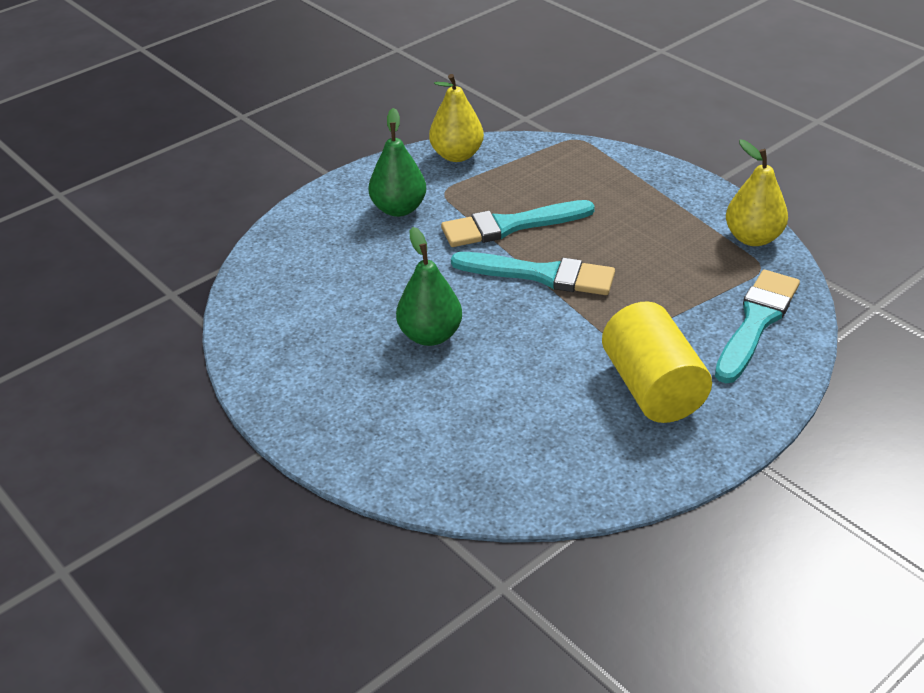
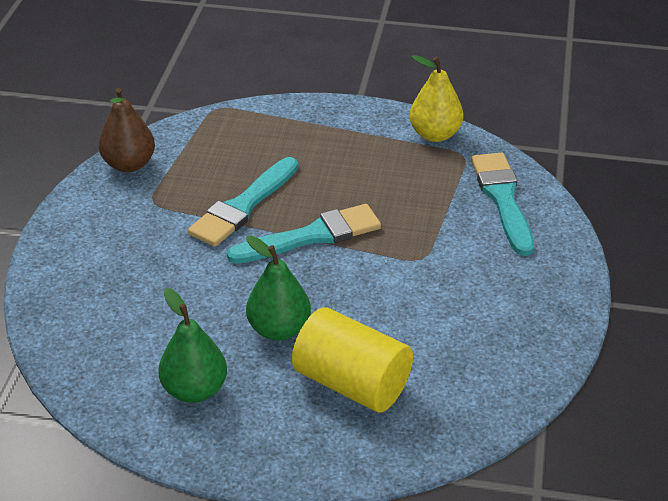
camera: 40 degrees left, 0 degrees up
green pear [368,108,426,217] -> green pear moved to [158,288,227,403]
yellow pear [429,74,484,162] -> brown pear [99,88,155,172]
yellow cylinder [602,302,712,423] -> yellow cylinder moved to [292,308,413,413]

